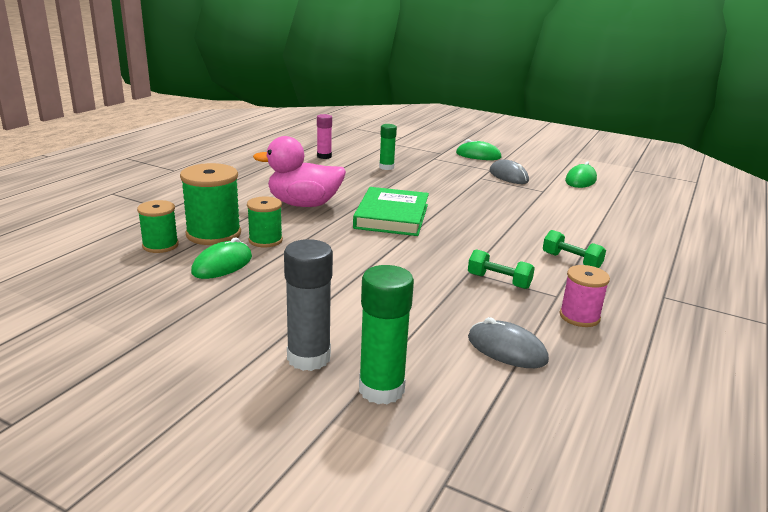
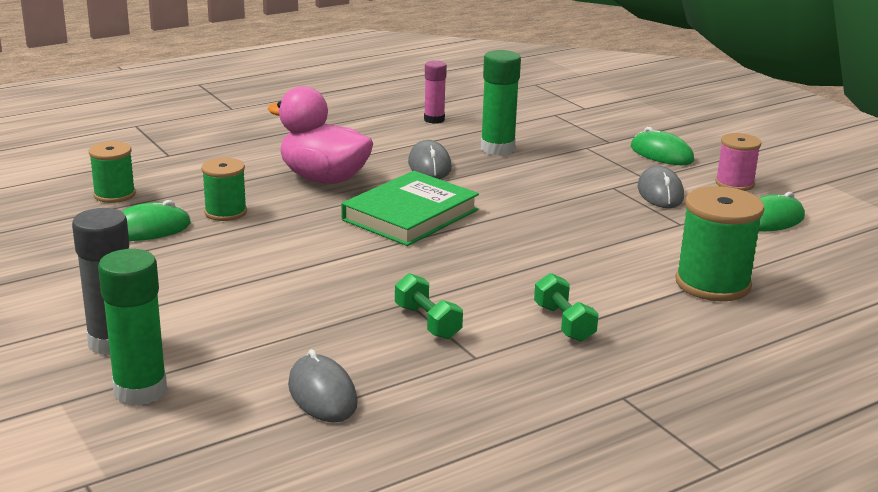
camera: 30 degrees right, 0 degrees up
green spool [180,163,241,245] -> green spool moved to [675,186,765,301]
green glue stick [379,124,397,170] -> green glue stick [481,50,521,156], size x1.57
pink spool [559,265,610,327] -> pink spool moved to [715,133,761,191]
none -> grey mouse [408,140,452,179]

